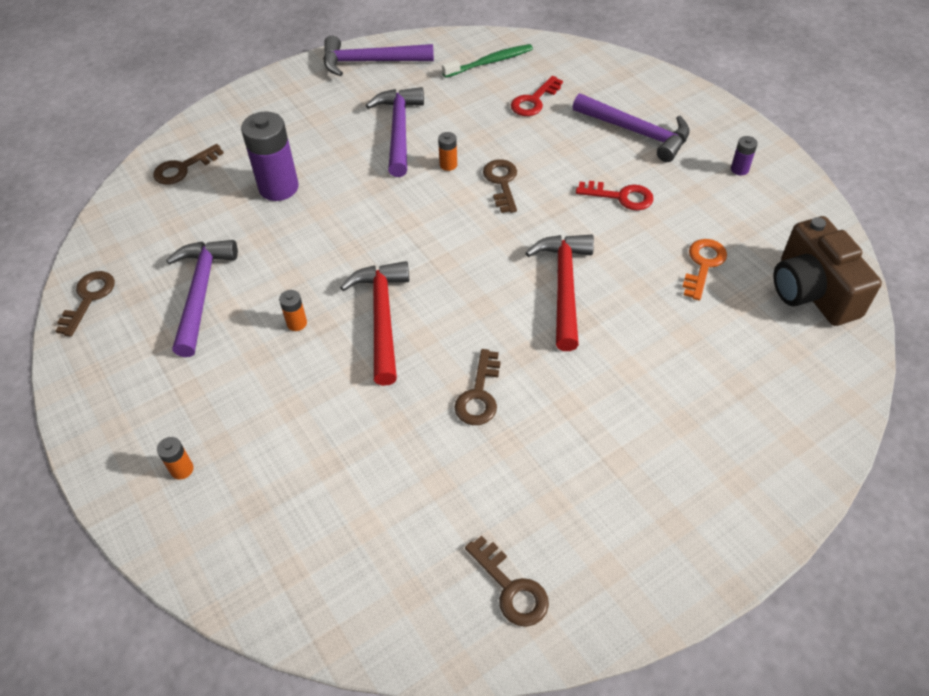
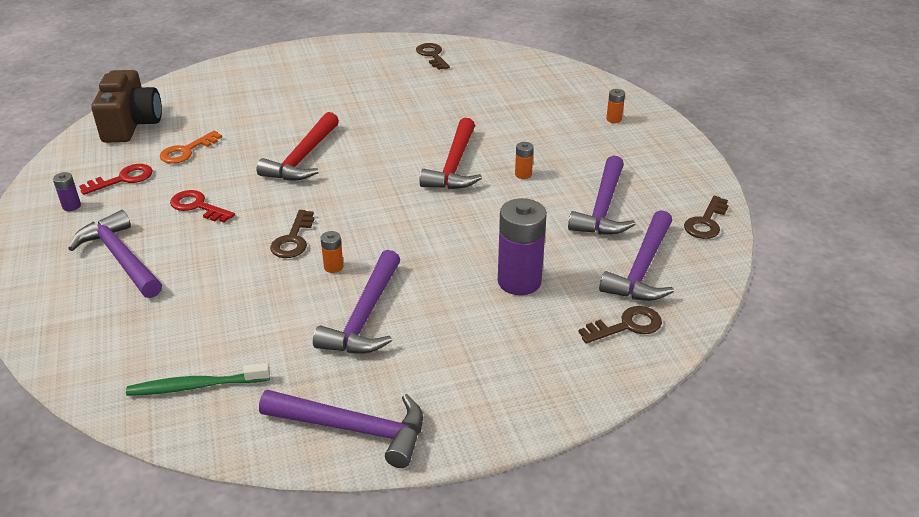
camera: 165 degrees left, 15 degrees down
brown key [454,349,501,425] -> none
red key [511,76,563,116] -> red key moved to [79,164,153,195]
none -> purple hammer [599,210,674,301]

